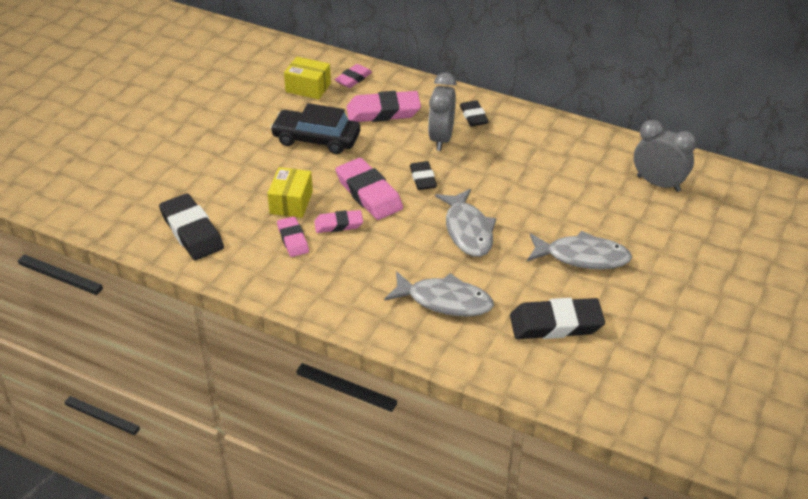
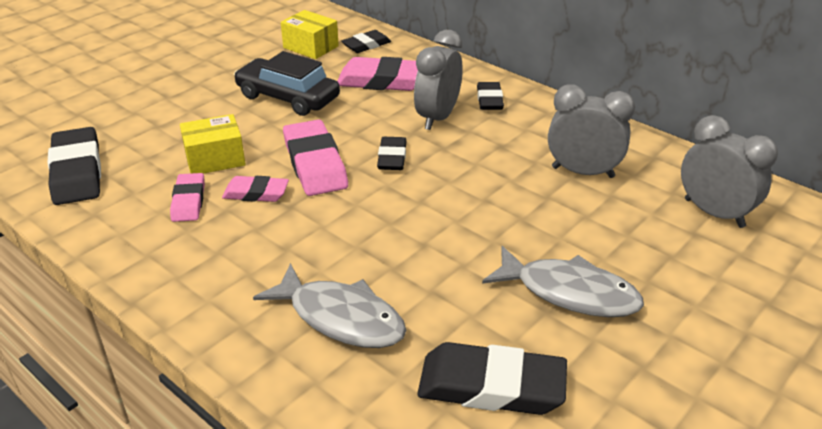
camera: 15 degrees right, 5 degrees down
yellow box [267,167,313,218] -> yellow box turned 45 degrees clockwise [180,114,246,174]
pink eraser [334,64,372,88] -> black eraser [341,30,391,53]
grey fish [435,189,496,257] -> none
none -> grey clock [548,84,635,178]

